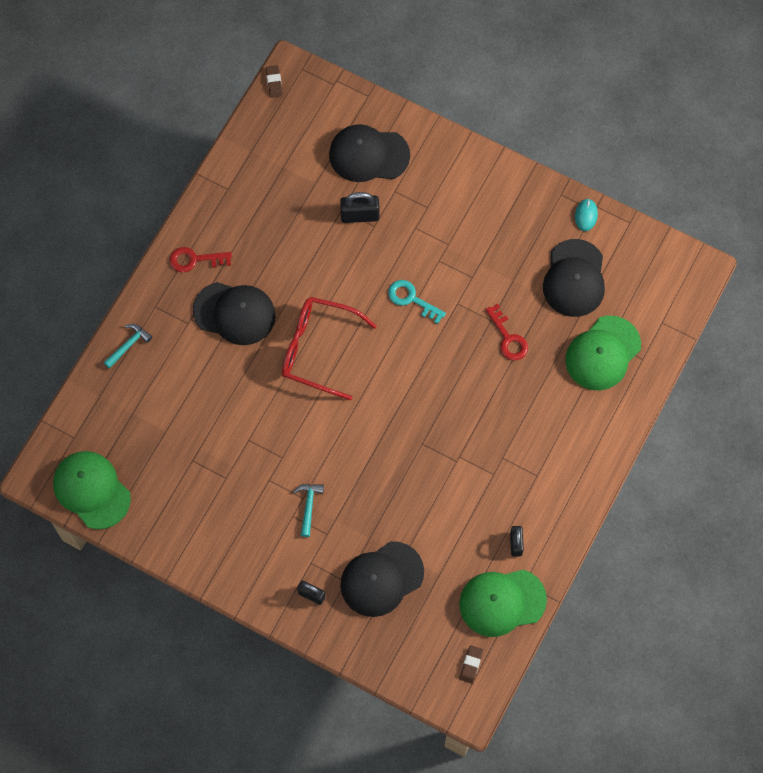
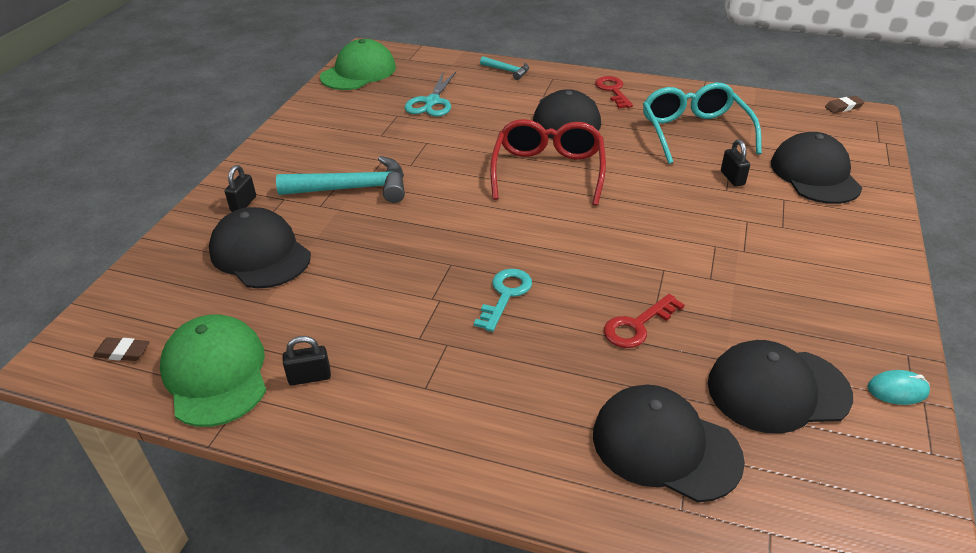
camera: 80 degrees right, 30 degrees down
turquoise hammer [293,484,324,537] -> turquoise hammer [276,156,405,203], size x1.93
black padlock [340,192,380,223] -> black padlock [721,139,750,186], size x0.66
turquoise key [388,280,446,324] -> turquoise key moved to [474,269,532,332]
green cap [565,316,641,390] -> black cap [593,385,745,502]
none -> turquoise scissors [405,72,456,117]
none -> turquoise glasses [643,82,762,164]

